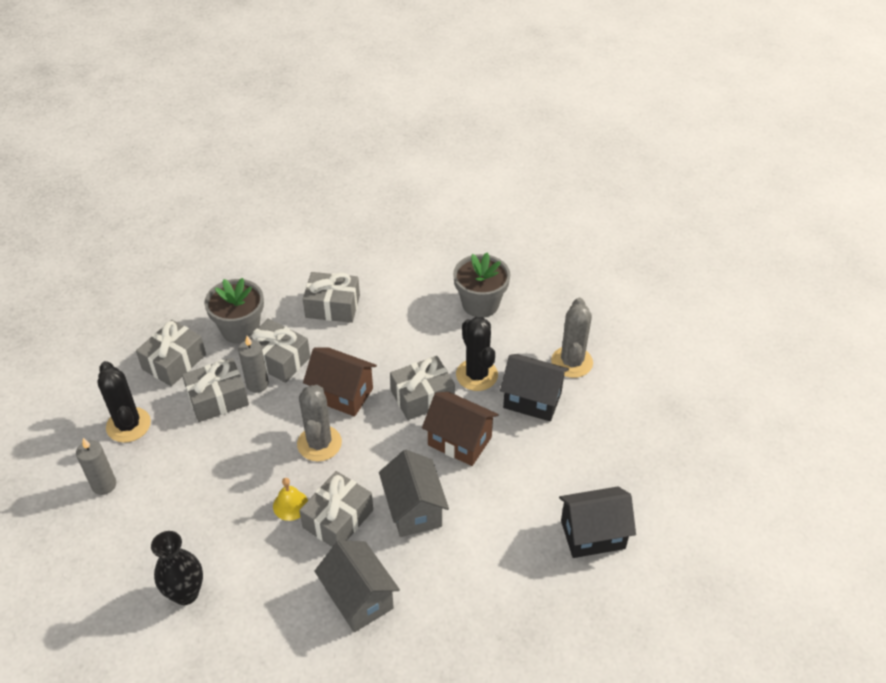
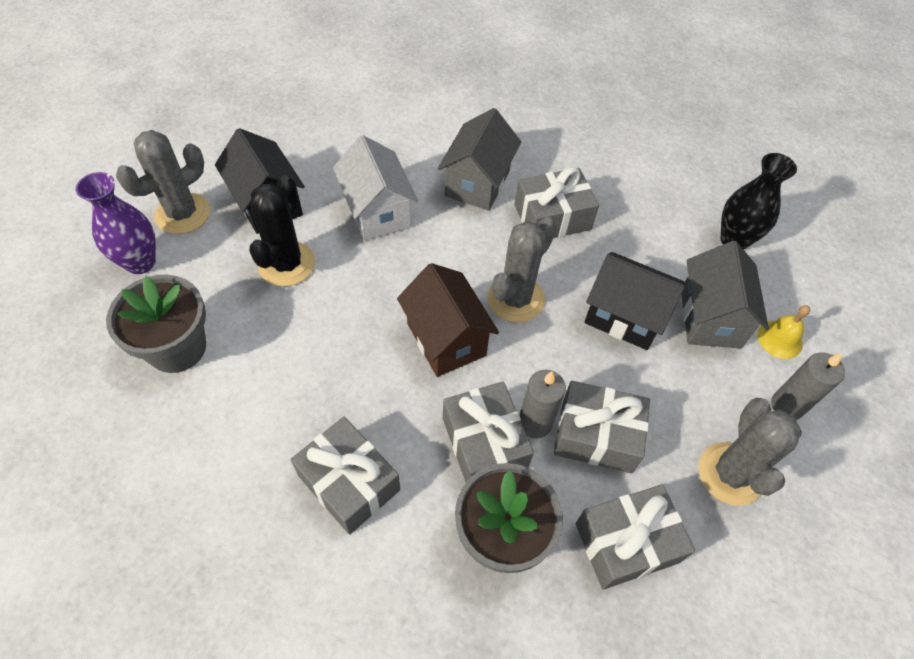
camera: 145 degrees left, 10 degrees up
black cactus [97,361,151,443] -> grey cactus [698,398,802,506]
yellow bell [273,478,308,521] -> yellow bell moved to [757,305,810,359]
grey house [314,540,400,632] -> grey house moved to [682,241,769,348]
grey gift [390,356,455,420] -> none
brown house [422,392,499,466] -> white house [333,135,418,241]
black house [559,487,636,558] -> black house moved to [584,252,685,350]
none -> purple vase [75,172,156,274]

